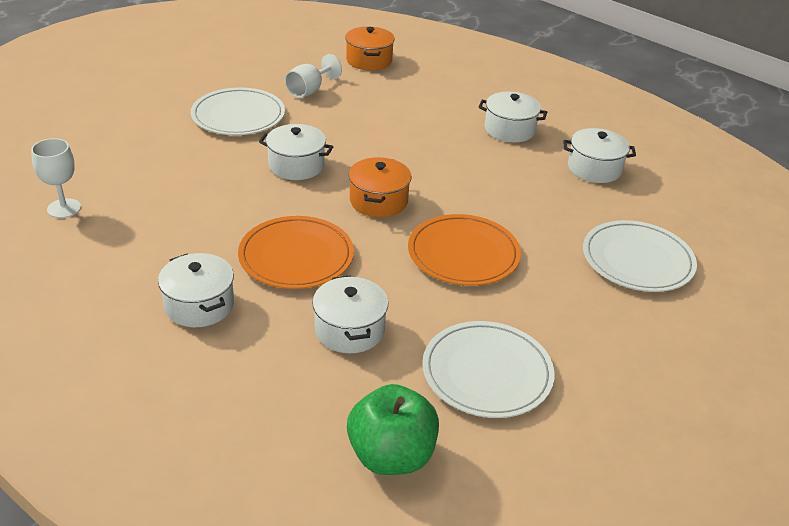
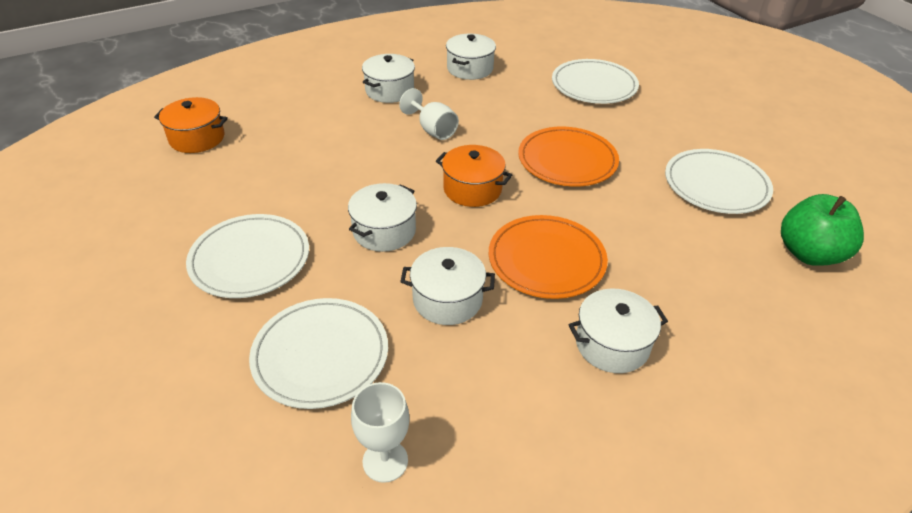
camera: 70 degrees left, 5 degrees up
white goblet [285,54,342,98] -> white goblet moved to [399,88,459,140]
white pot [312,275,388,353] -> white pot moved to [400,247,495,325]
none -> white plate [249,298,388,409]

